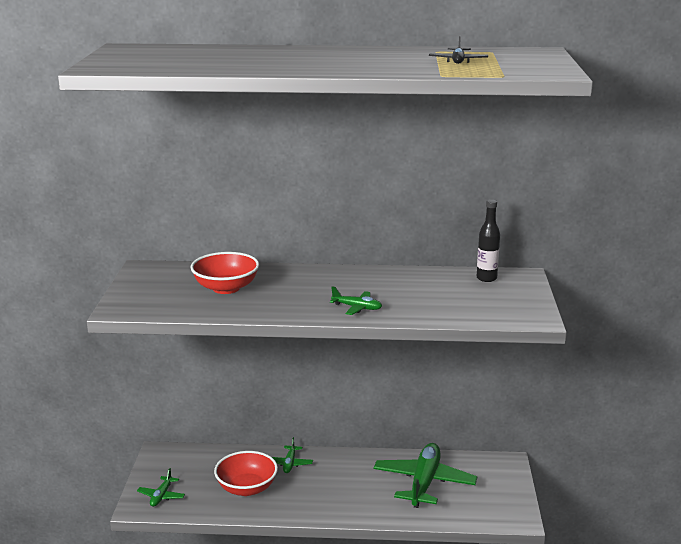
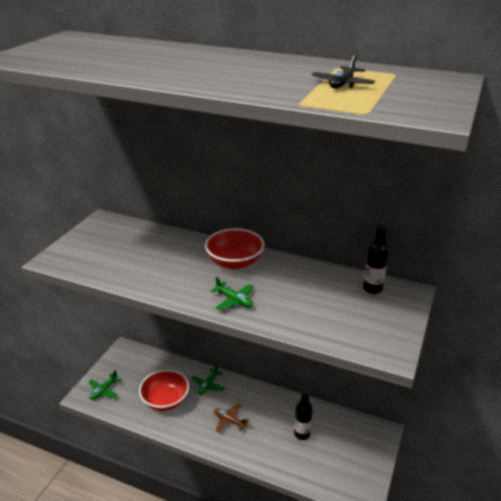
camera: 20 degrees right, 10 degrees up
red bowl [191,252,259,294] -> red bowl moved to [205,228,265,269]
green plane [374,443,477,508] -> black bottle [294,386,313,440]
none -> brown plane [214,404,249,433]

